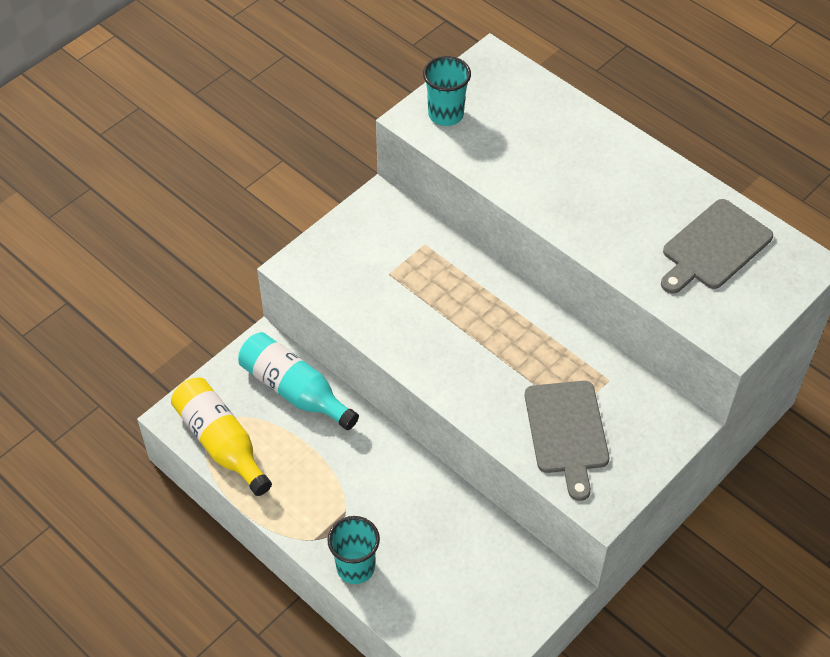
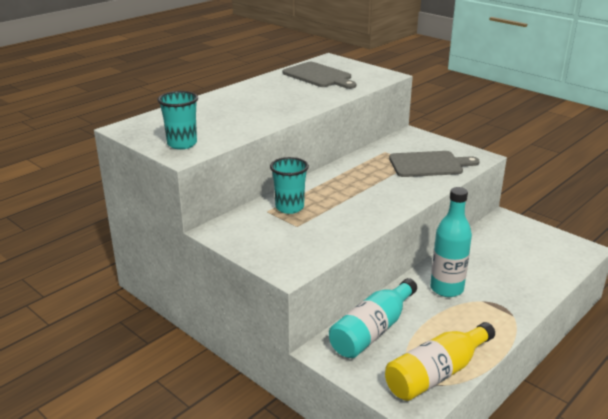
camera: 90 degrees left, 25 degrees down
turquoise cup [327,516,380,584] -> turquoise cup moved to [270,157,309,214]
none -> turquoise bottle [430,187,472,297]

